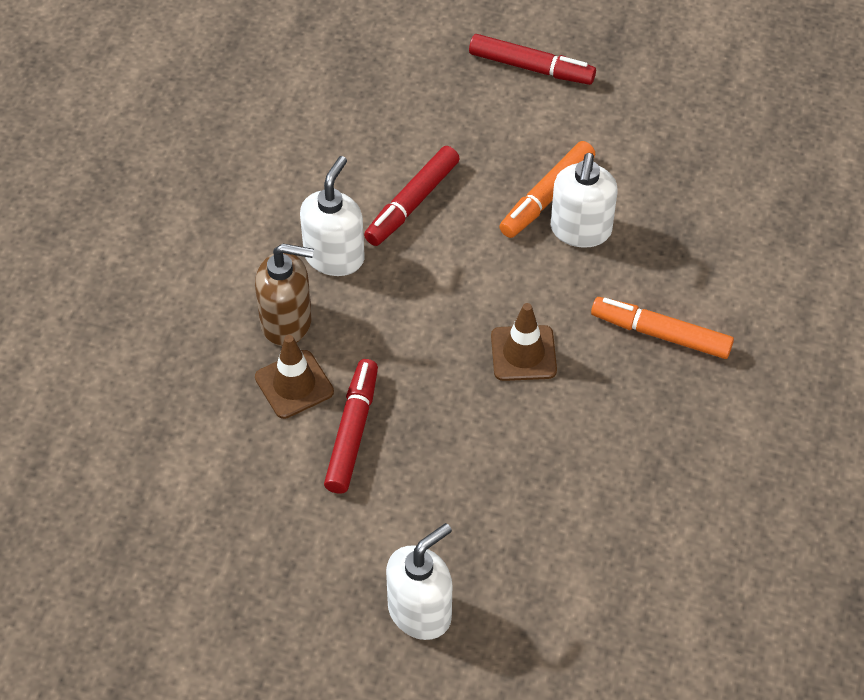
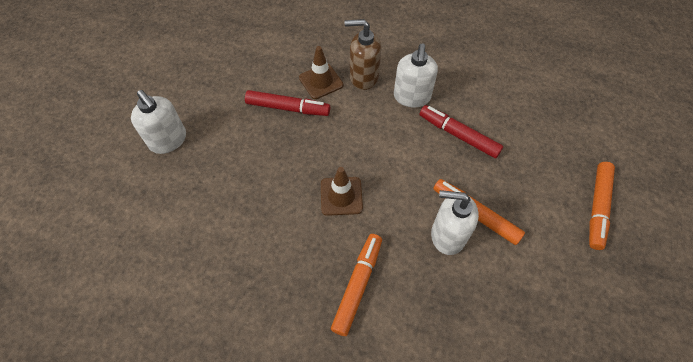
camera: 90 degrees right, 5 degrees up
brown soap dispenser [255,243,314,346] -> brown soap dispenser turned 90 degrees clockwise [345,19,381,90]
white soap dispenser [300,156,365,276] -> white soap dispenser turned 75 degrees clockwise [394,43,438,108]
red marker [469,34,596,85] -> orange marker [589,162,615,250]

